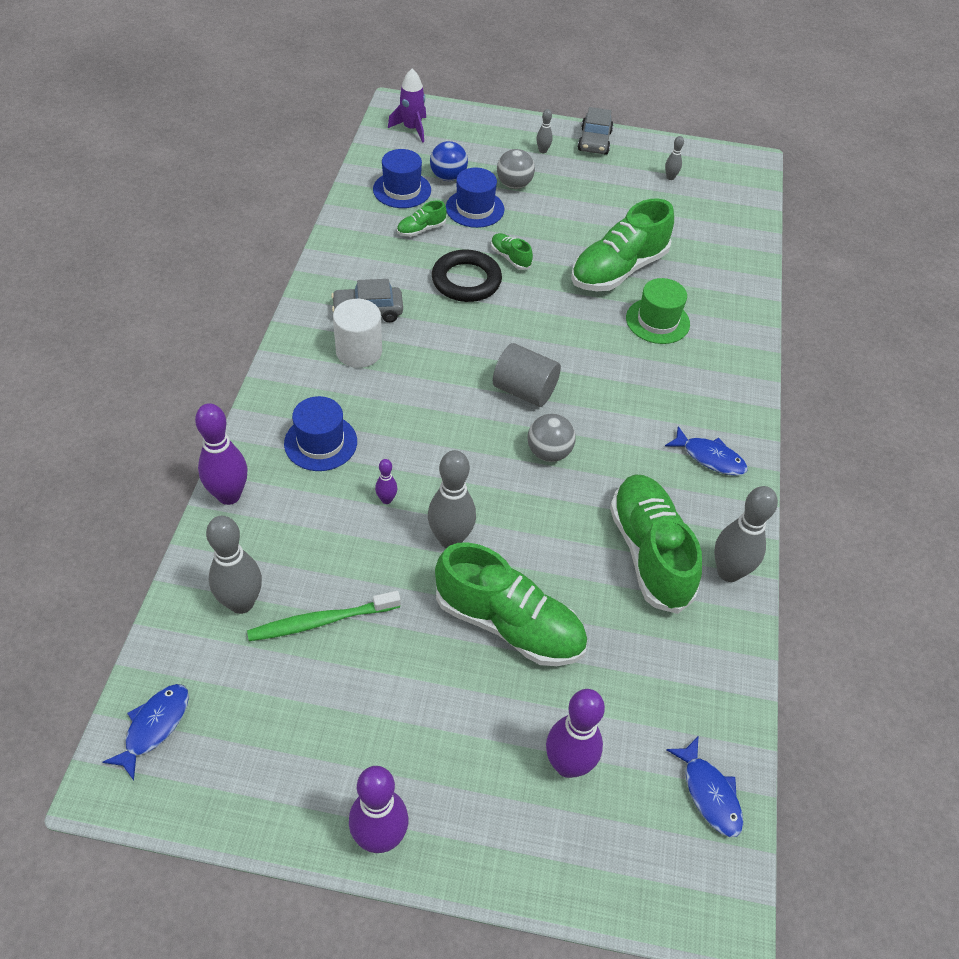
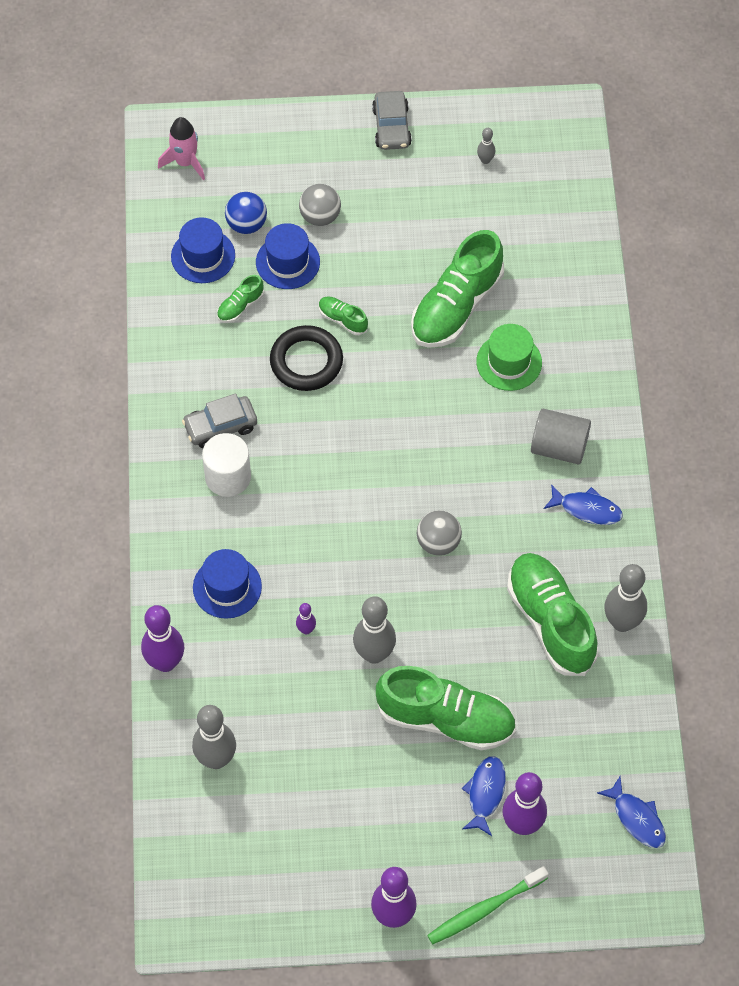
camera: 10 degrees left, 10 degrees up
blue fish [102,684,189,781] -> blue fish moved to [462,756,506,836]
green toothbrush [247,591,401,641] -> green toothbrush moved to [427,866,549,944]
purple rocket [388,69,426,143] -> pink rocket [158,117,205,180]
grey cylinder [493,343,561,407] -> grey cylinder moved to [531,409,591,465]
grey bowling pin [536,109,553,153] -> none

